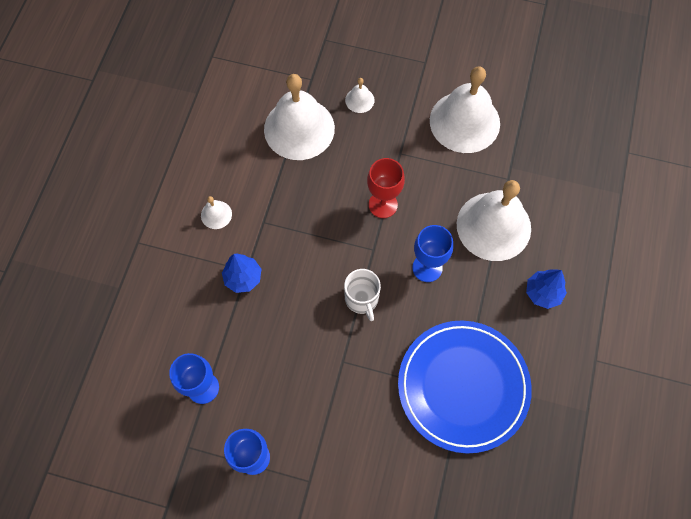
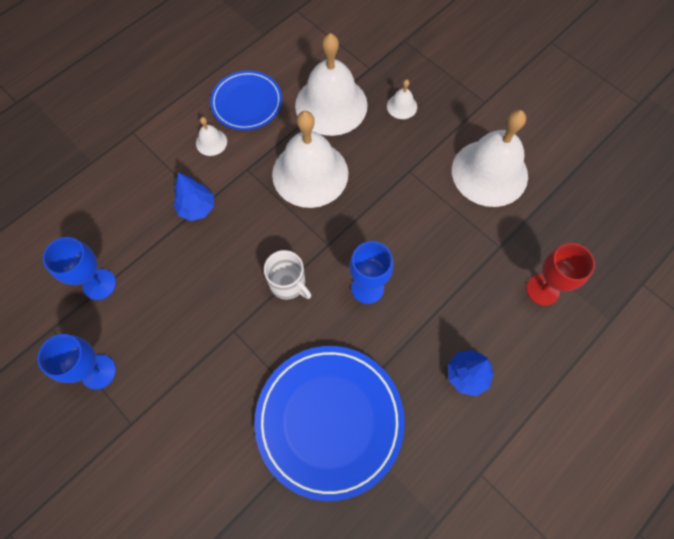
camera: 30 degrees right, 0 degrees up
white mug [344,269,381,321] -> white mug turned 60 degrees counterclockwise [264,250,311,299]
red goblet [367,158,405,218] -> red goblet moved to [526,243,595,306]
white bell [457,180,531,261] -> white bell moved to [272,111,348,208]
none -> blue plate [210,70,282,130]

